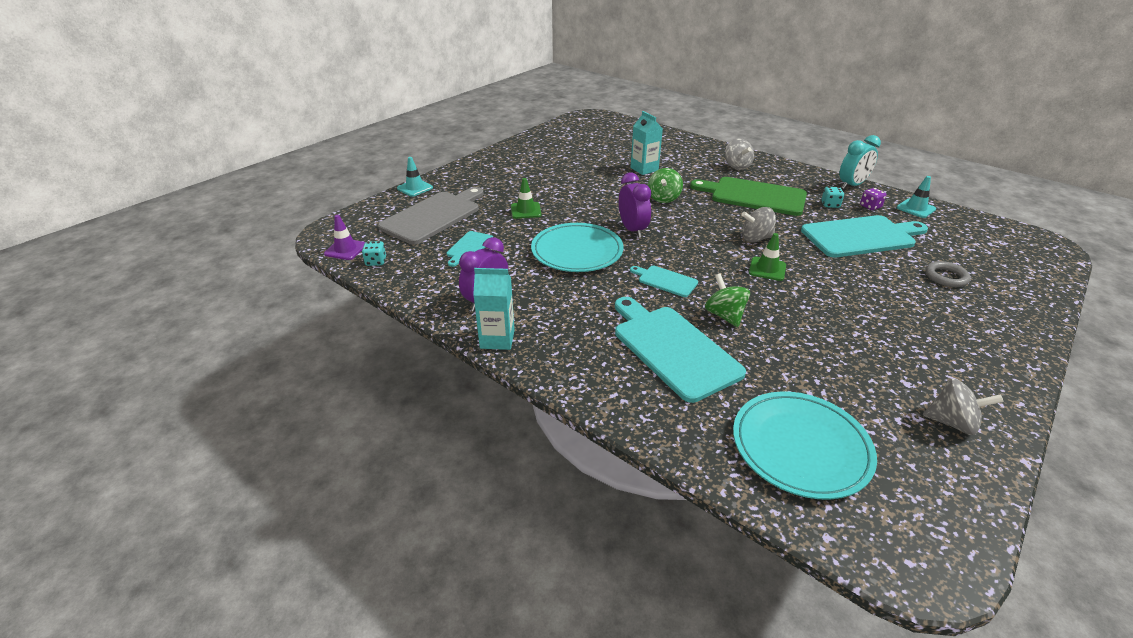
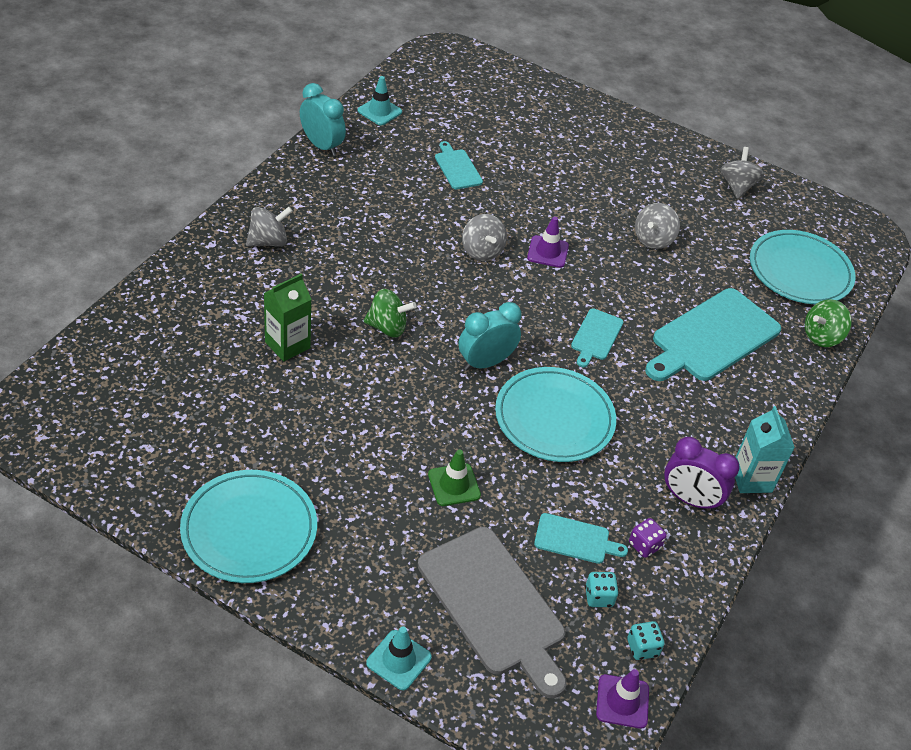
camera: 105 degrees left, 10 degrees up
grey cutting board [378,187,484,245] -> grey cutting board turned 150 degrees counterclockwise [418,527,566,698]
purple clock [619,173,651,238] -> turquoise clock [458,302,521,371]
turquoise carton [630,111,663,175] -> green carton [264,274,312,362]
green cutting board [690,177,807,216] -> none
green spinning top [705,273,750,327] -> green spinning top moved to [805,299,852,347]
green traffic cone [749,233,786,281] -> purple traffic cone [527,216,569,268]
turquoise cutting board [801,215,928,257] -> turquoise cutting board [435,141,483,189], size x0.49
turquoise dice [821,187,844,208] -> turquoise dice moved to [585,572,619,607]
purple dice [860,188,887,210] -> purple dice moved to [629,518,667,558]
grey ring [925,261,971,287] -> none
none -> turquoise plate [180,470,317,583]
none -> grey spinning top [635,203,680,249]

